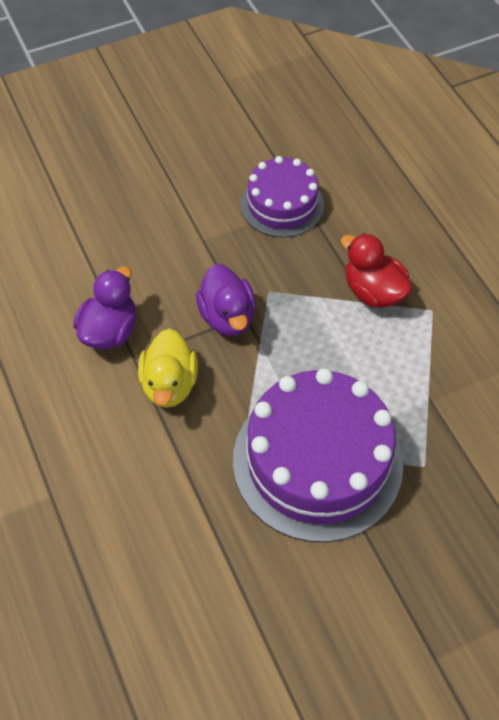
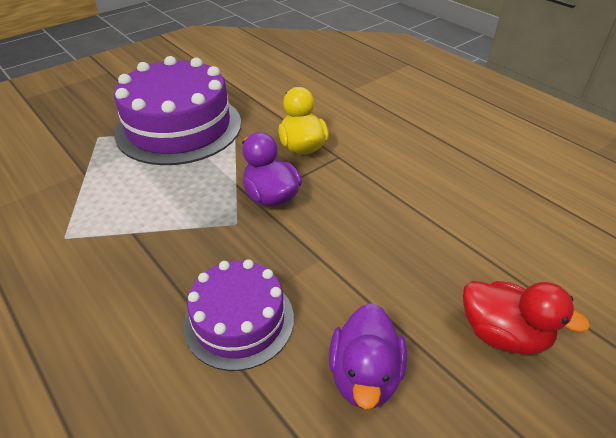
camera: 165 degrees right, 15 degrees down
purple duck [73,267,136,349] -> purple duck moved to [329,303,407,409]
red duck [341,233,412,307] -> red duck moved to [463,281,590,355]

